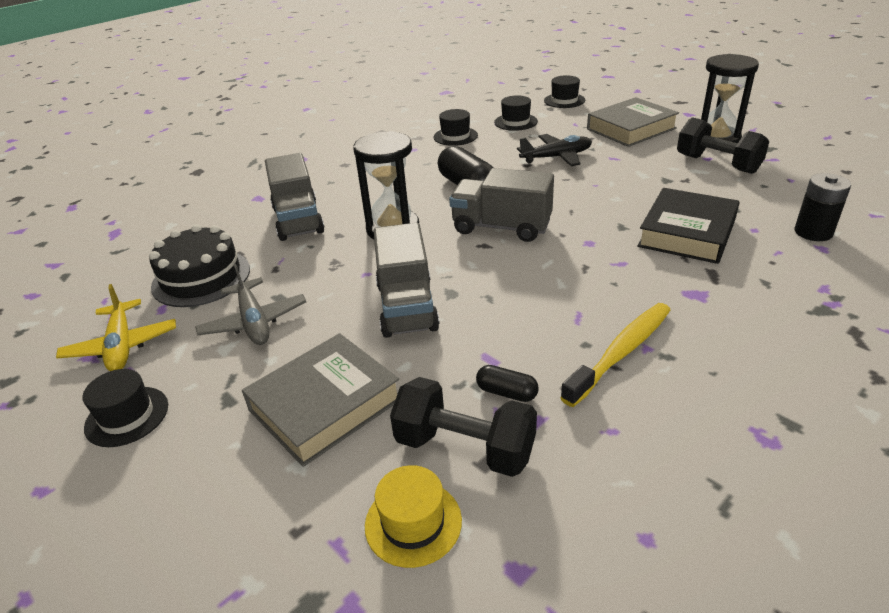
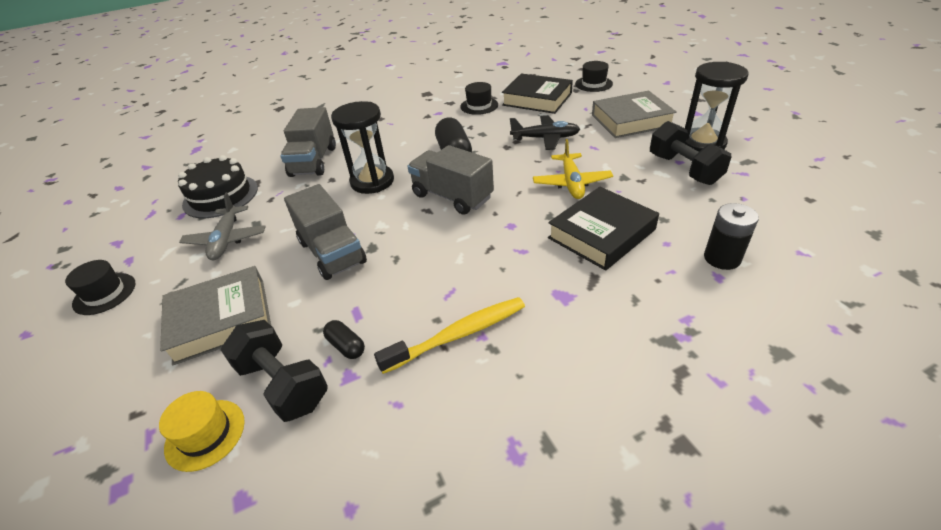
camera: 20 degrees right, 5 degrees up
yellow plane [56,284,176,371] -> yellow plane moved to [533,139,613,199]
grey truck [374,223,440,338] -> grey truck turned 45 degrees counterclockwise [284,184,367,280]
black hat [494,95,538,131] -> black book [502,74,573,114]

